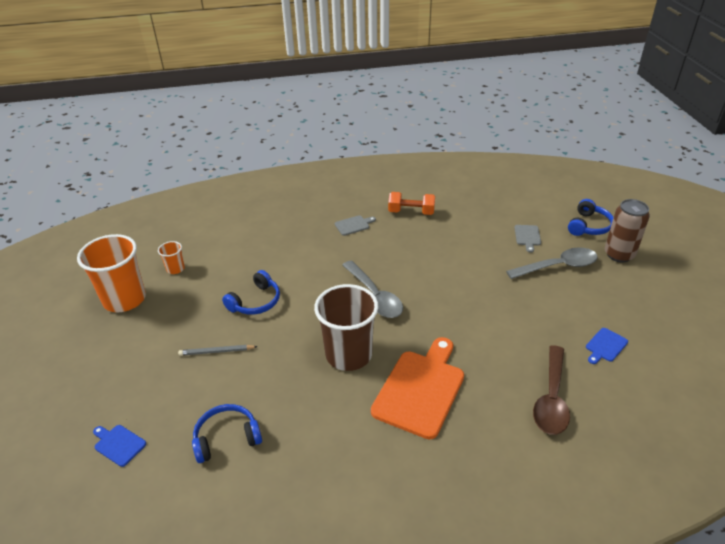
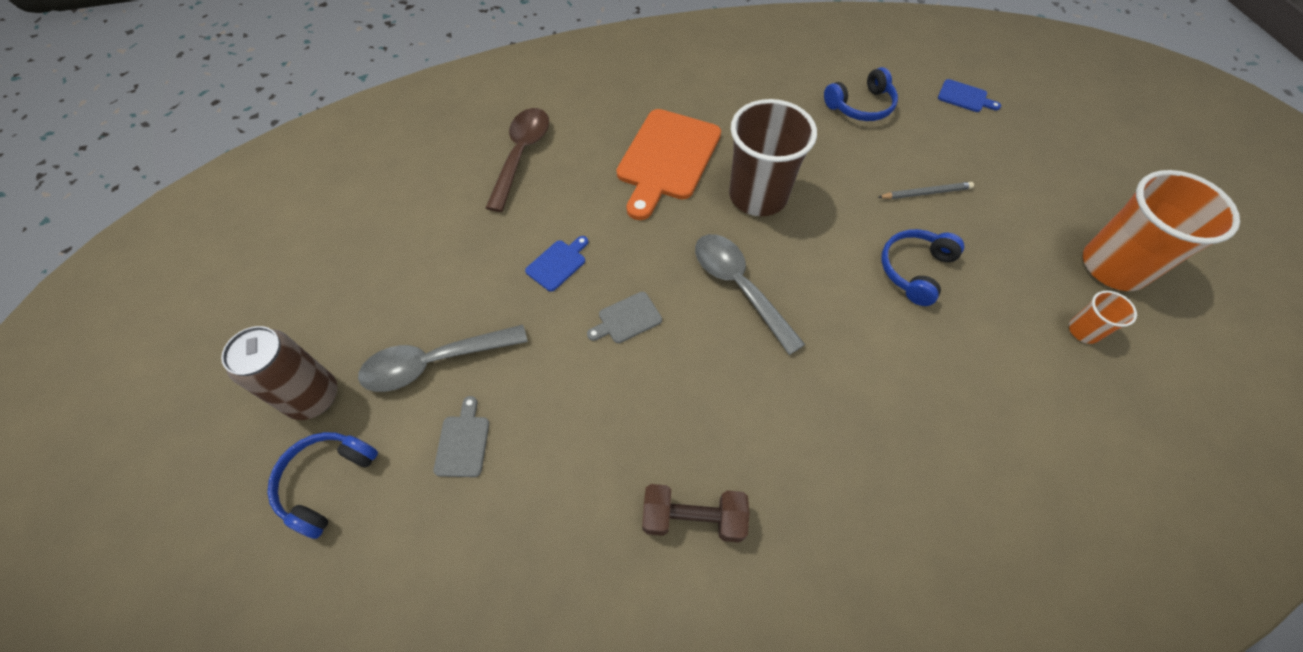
camera: 175 degrees right, 20 degrees up
grey cutting board [335,215,376,236] -> grey cutting board moved to [587,292,662,343]
orange dumbbell [388,192,435,215] -> brown dumbbell [642,484,749,543]
blue cutting board [586,328,628,364] -> blue cutting board moved to [525,236,588,292]

